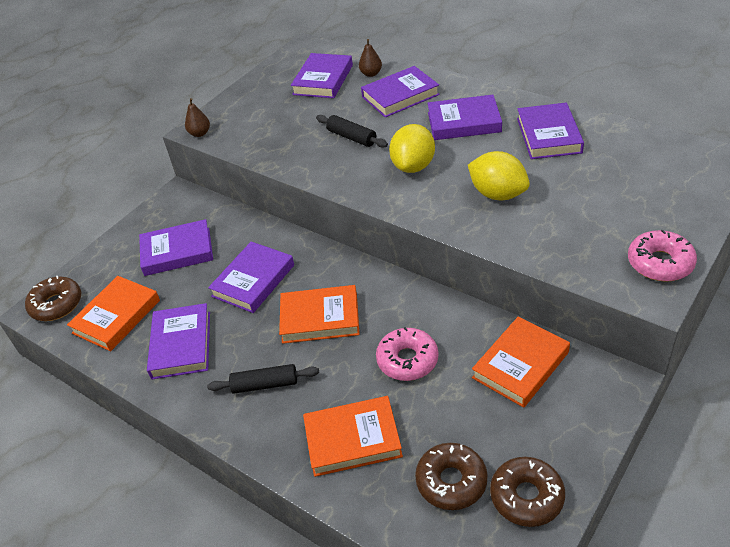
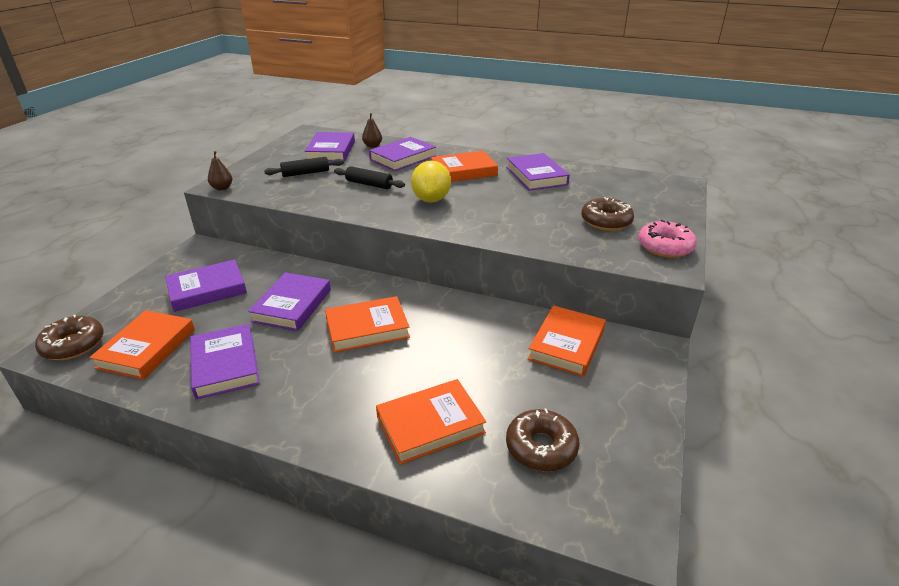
camera: 20 degrees left, 10 degrees down
black rolling pin [207,364,319,394] -> black rolling pin moved to [264,157,344,177]
pink donut [376,327,438,381] -> none
purple book [427,95,502,140] -> orange book [431,151,498,182]
yellow lemon [468,151,530,200] -> none
brown donut [490,457,565,527] -> brown donut moved to [581,197,634,231]

